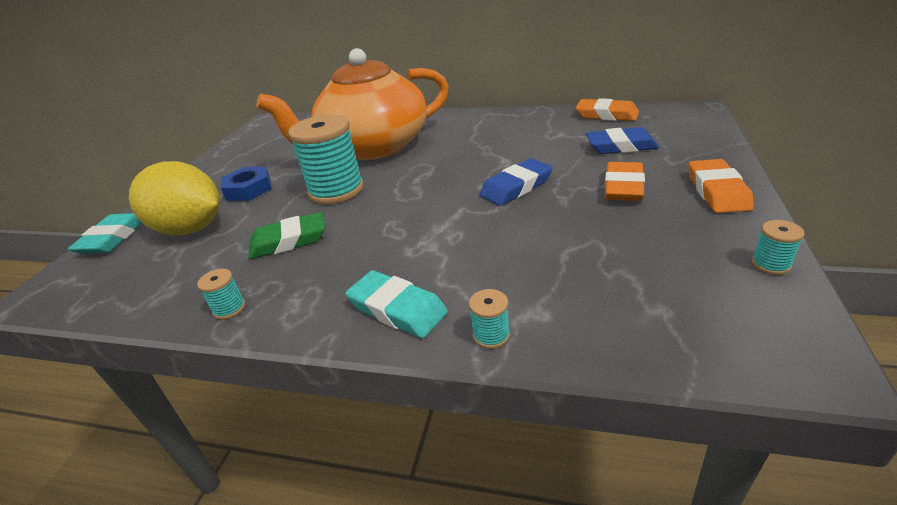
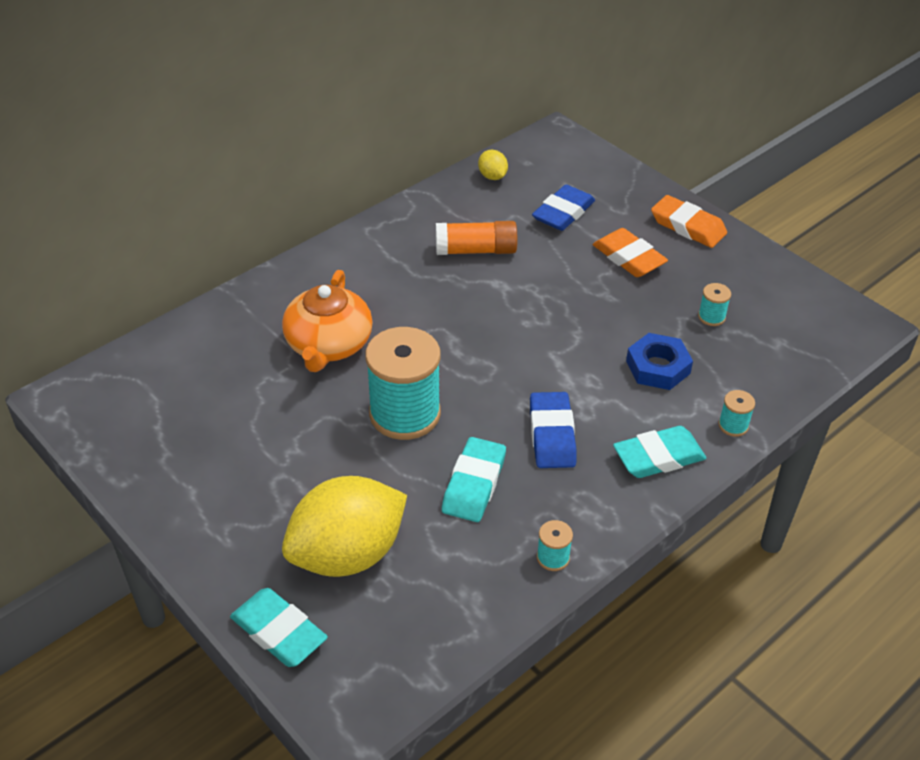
camera: 60 degrees left, 10 degrees up
blue nut [221,167,271,201] -> blue nut moved to [626,333,693,390]
green eraser [249,212,325,259] -> turquoise eraser [442,437,506,522]
orange teapot [256,48,449,160] -> orange teapot [282,270,373,372], size x0.57
blue eraser [480,158,553,206] -> blue eraser moved to [530,392,577,468]
orange eraser [576,98,639,121] -> yellow lemon [478,150,508,180]
turquoise spool [752,220,805,275] -> turquoise spool moved to [698,283,731,326]
none -> orange glue stick [436,221,517,255]

